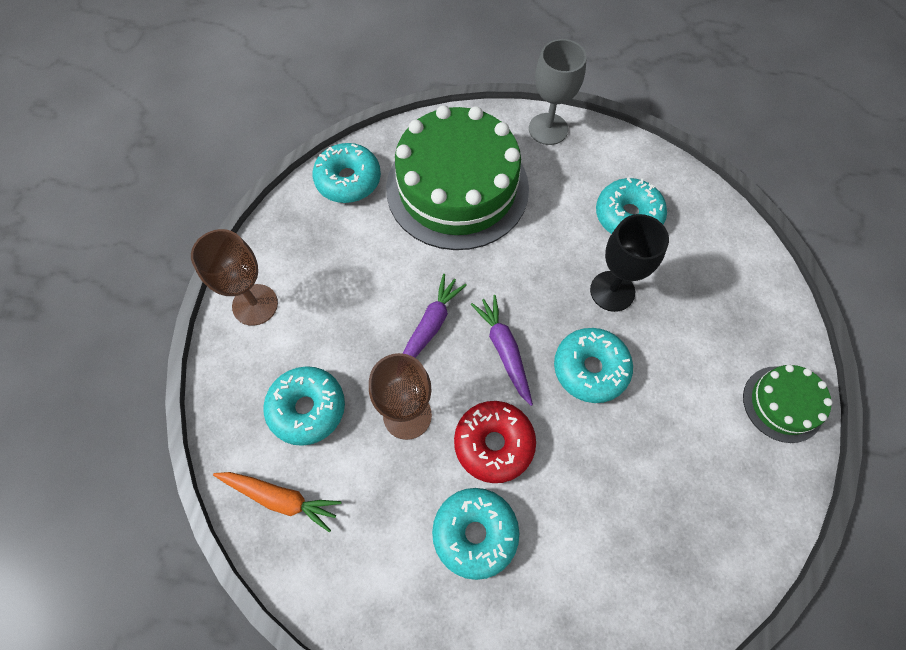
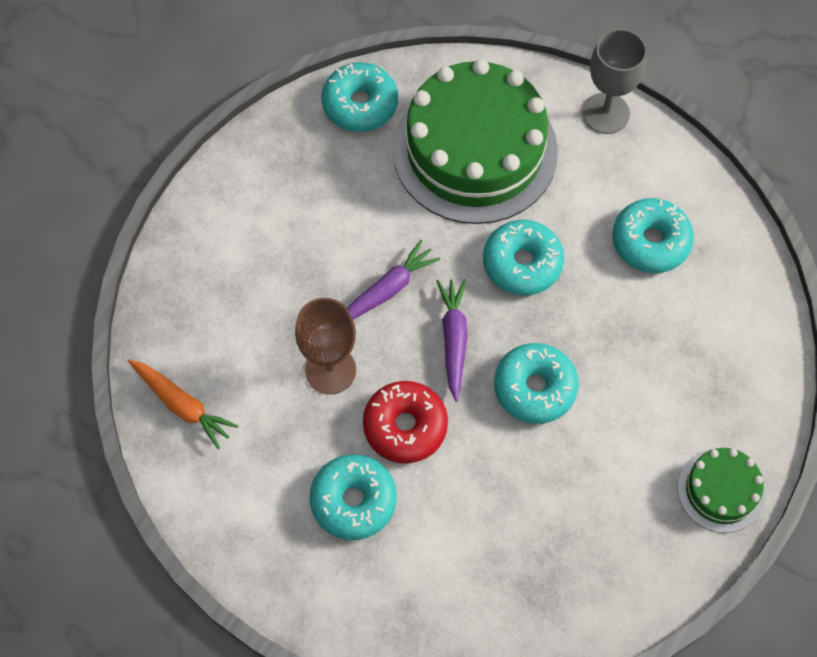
camera: 20 degrees right, 0 degrees up
brown goblet [191,229,278,326] -> none
turquoise donut [263,366,345,446] -> turquoise donut moved to [483,220,564,295]
black goblet [590,214,669,312] -> none

